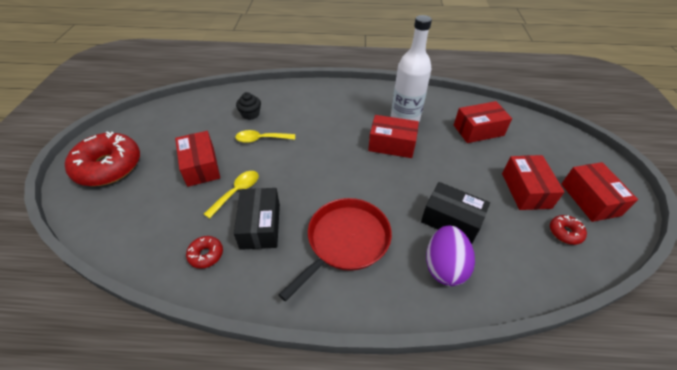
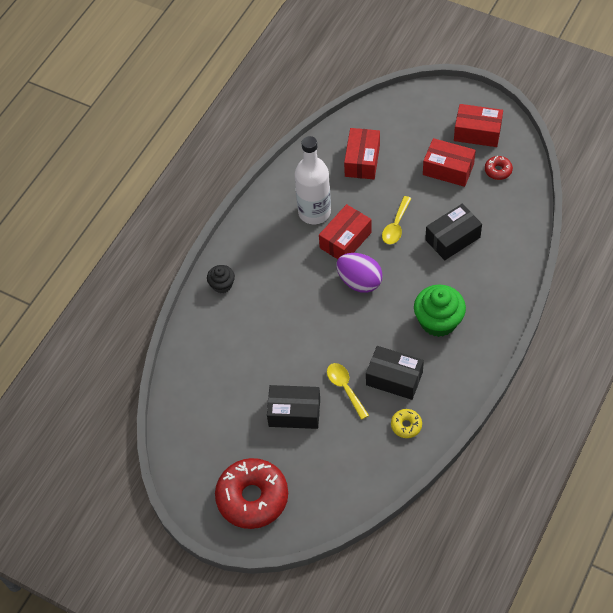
camera: 60 degrees left, 10 degrees up
red box [175,131,220,187] -> black box [267,385,320,429]
red donut [186,236,223,268] -> yellow donut [391,409,422,438]
yellow spoon [235,130,295,143] -> yellow spoon moved to [382,196,412,244]
black cupcake [236,92,261,120] -> black cupcake moved to [207,265,235,293]
red pan [278,198,392,301] -> green cupcake [414,285,466,337]
purple egg [426,225,475,286] -> purple egg moved to [336,253,383,293]

